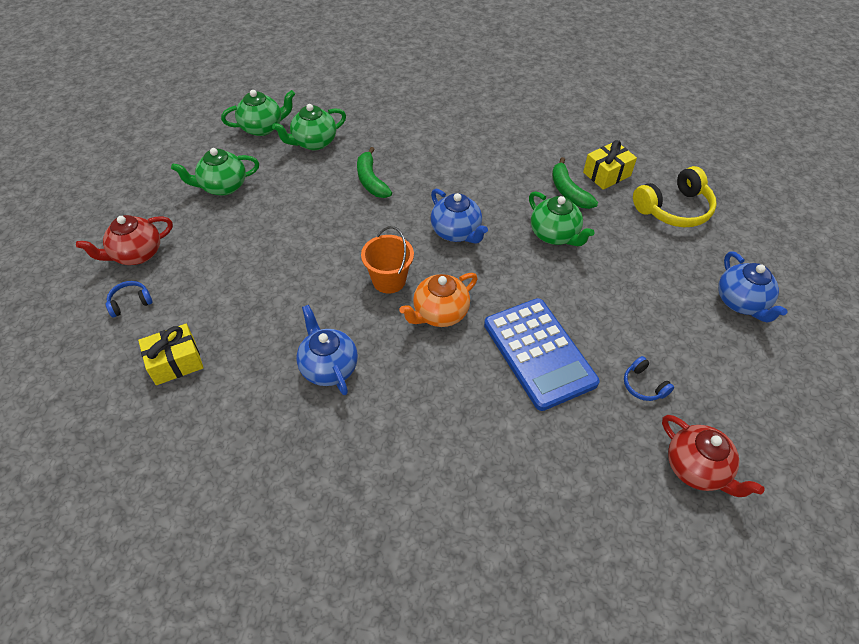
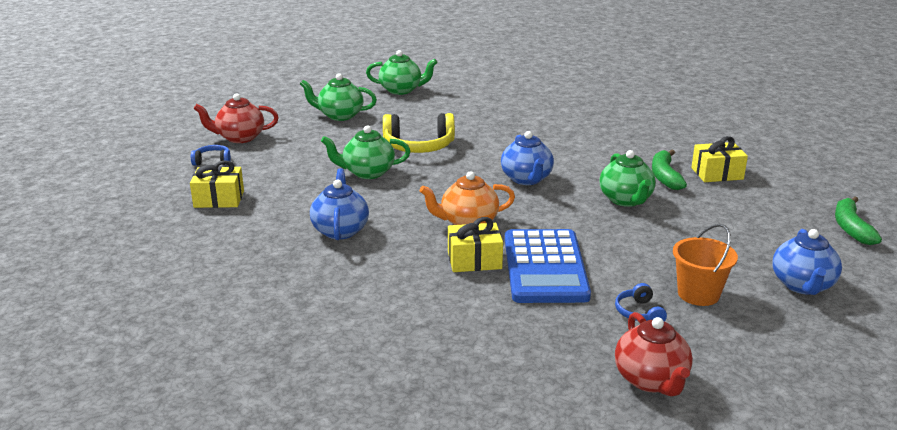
camera: 25 degrees right, 25 degrees down
green teapot [272,104,346,150] -> green teapot moved to [321,126,410,179]
green banana [357,147,392,198] -> green banana moved to [835,196,882,245]
orange bucket [361,226,414,294] -> orange bucket moved to [673,224,738,306]
yellow headphones [633,166,717,227] -> yellow headphones moved to [383,113,455,153]
none -> yellow gift [448,217,503,272]

